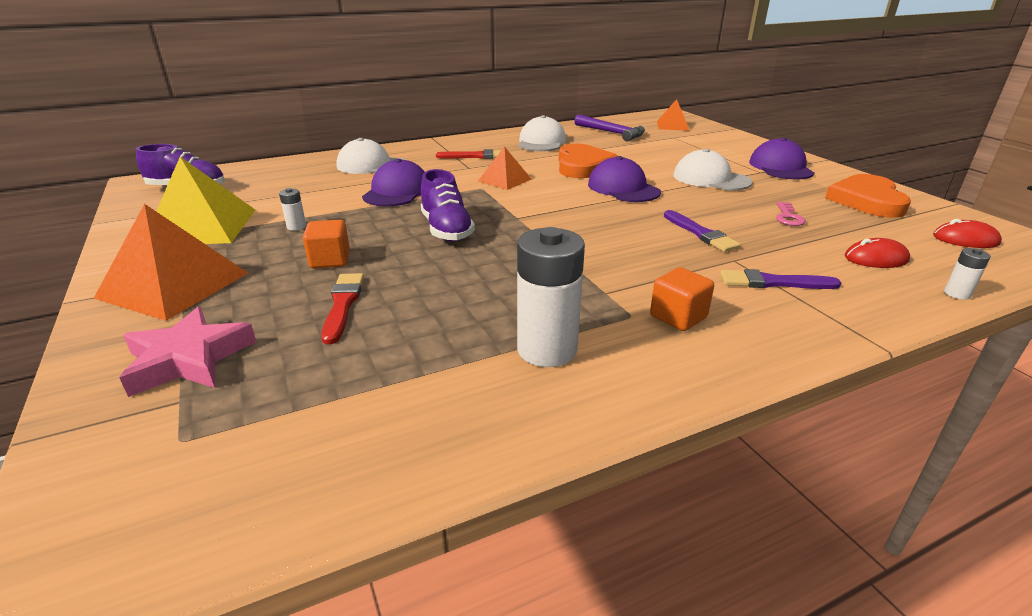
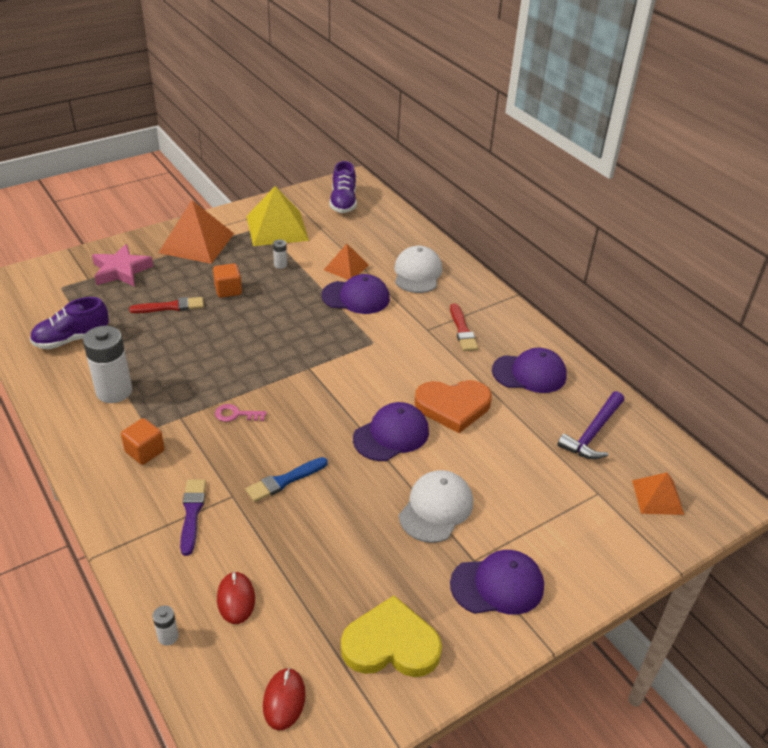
camera: 80 degrees right, 10 degrees up
purple shoe [421,169,475,242] -> purple shoe moved to [30,297,109,349]
orange pyramid [478,146,532,190] -> orange pyramid moved to [324,244,369,280]
white cap [519,115,566,151] -> purple cap [492,348,567,393]
purple brush [664,210,741,252] -> blue brush [245,457,328,502]
pink key [776,202,806,226] -> pink key moved to [215,404,267,422]
orange heart [825,174,911,218] -> yellow heart [341,595,442,677]

